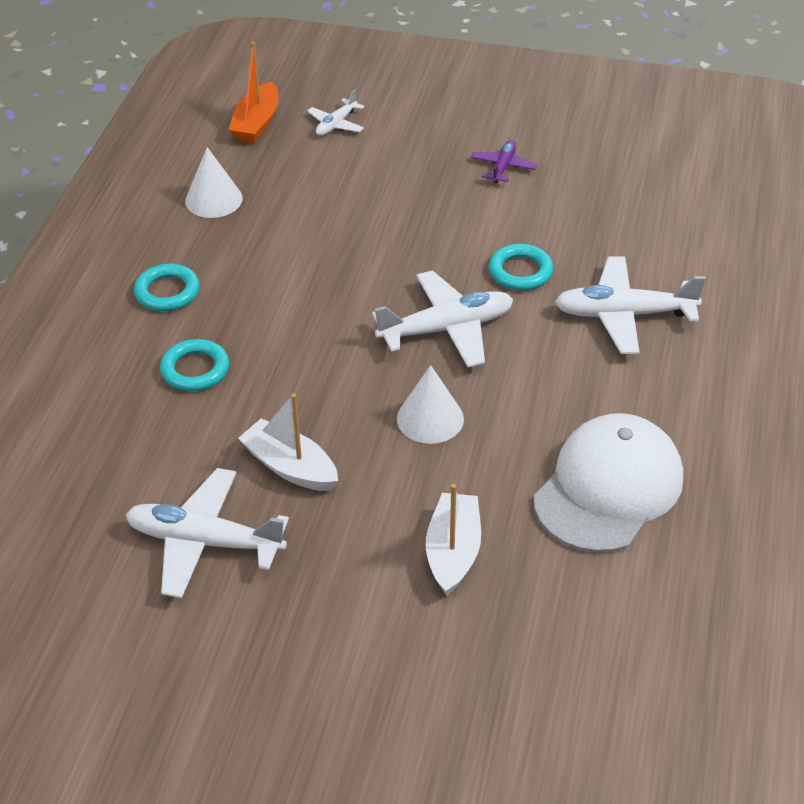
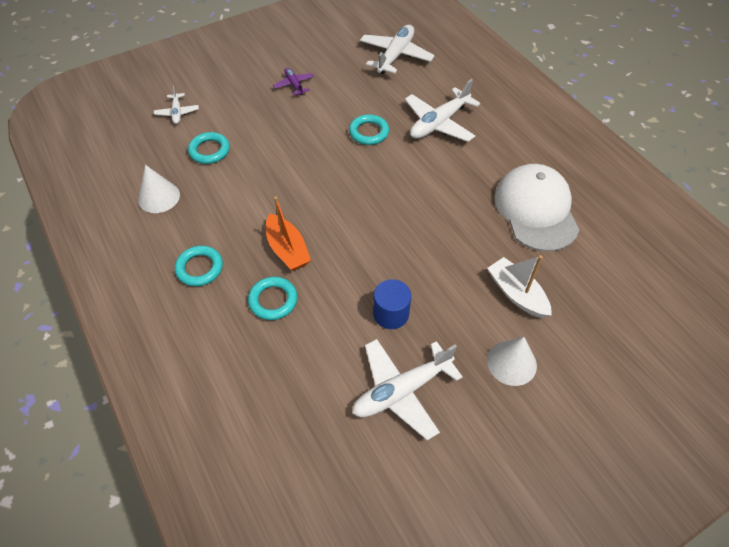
camera: 45 degrees left, 10 degrees up
orange boat [229,42,278,143] -> orange boat moved to [266,197,311,271]
white boat [238,393,338,491] -> blue cylinder [373,279,411,329]
white plane [372,270,513,367] -> white plane moved to [360,25,435,74]
white cone [397,365,464,444] -> white cone moved to [487,337,537,386]
none -> turquoise ring [188,132,230,164]

